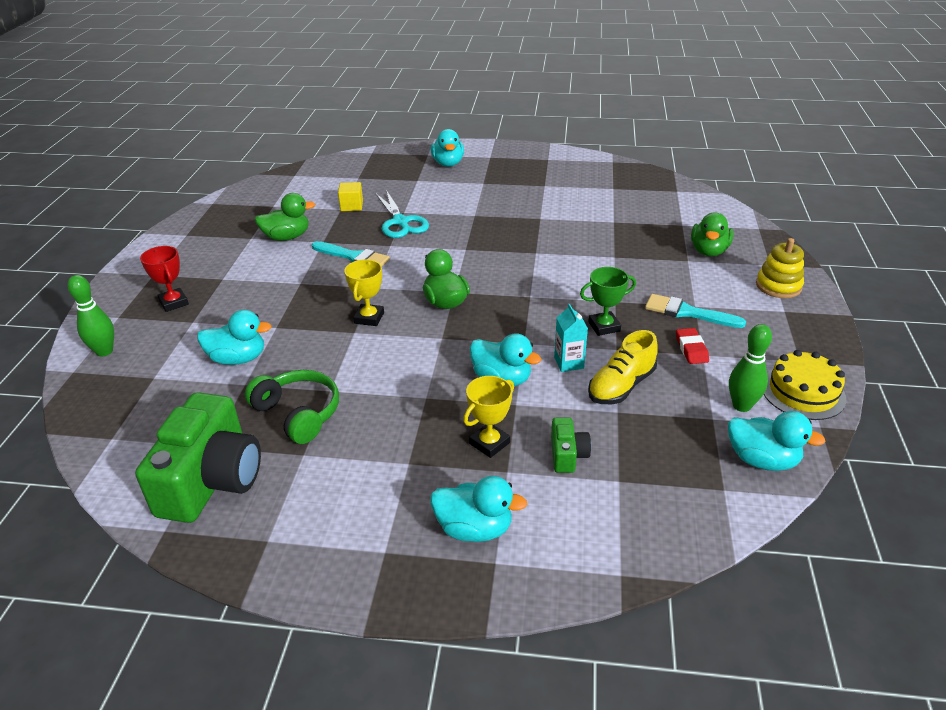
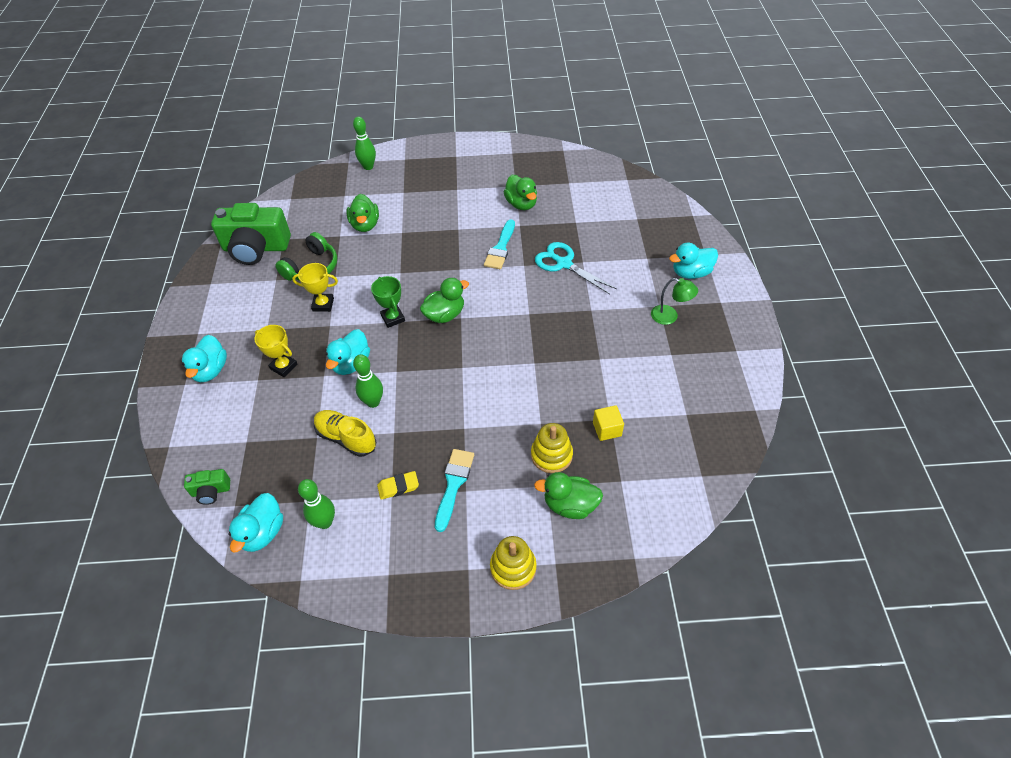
camera: 80 degrees right, 15 degrees up
red trophy [140,246,189,312] -> none
turquoise duck [197,310,271,365] -> green duck [346,194,379,232]
yellow cube [338,182,363,211] -> yellow cube moved to [593,405,624,441]
yellow trophy [344,259,384,326] -> yellow trophy moved to [292,263,338,312]
turquoise scissors [375,190,429,238] -> turquoise scissors turned 75 degrees clockwise [535,242,617,294]
green camera [551,417,591,473] -> green camera moved to [184,469,230,505]
turquoise carton [554,304,588,372] -> green bowling pin [353,354,383,408]
green trophy [580,267,636,336] -> green trophy moved to [371,276,405,328]
red eraser [676,328,709,364] -> yellow eraser [377,471,419,500]
yellow cake [764,350,846,420] -> none
none -> yellow stacking toy [531,423,573,473]
none -> green lamp [651,278,698,325]

